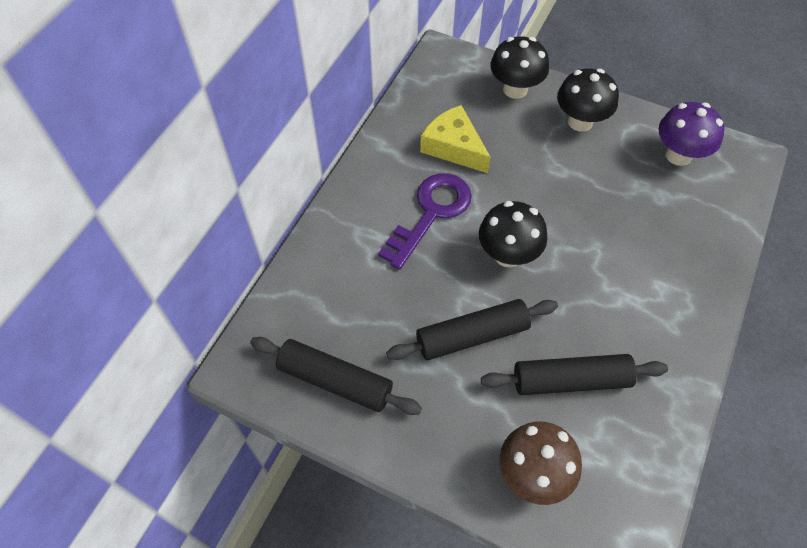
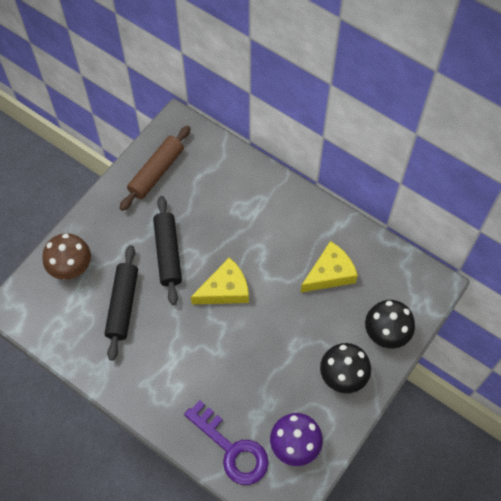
camera: 100 degrees right, 5 degrees up
black rolling pin [250,337,422,415] -> brown rolling pin [120,126,191,211]
purple key [378,173,472,270] -> purple key moved to [184,400,269,485]
black mushroom [479,201,547,267] -> yellow cheese [191,257,249,304]

